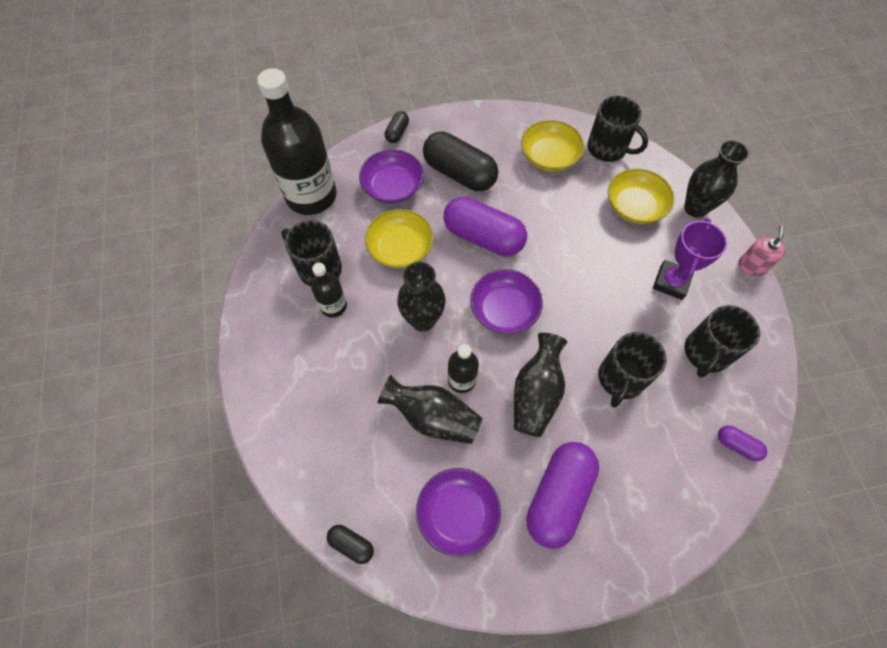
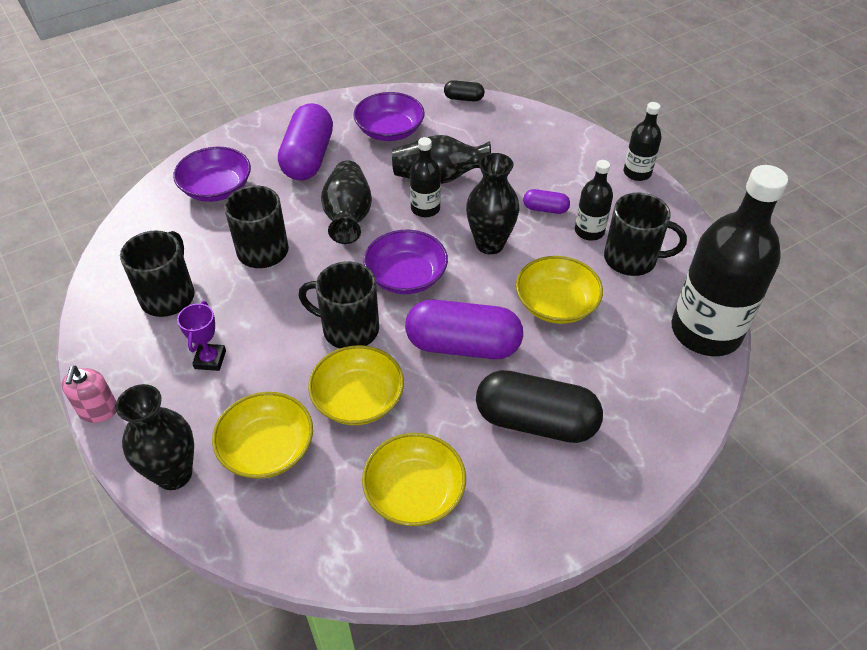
camera: 160 degrees right, 15 degrees down
purple bowl [359,149,424,203] -> purple bowl moved to [173,147,251,202]
black capsule [385,111,409,143] -> none
black mug [587,96,648,162] -> black mug moved to [299,261,379,348]
purple trophy [653,218,727,300] -> purple trophy [177,301,226,371], size x0.65
purple capsule [718,425,767,461] -> purple capsule moved to [523,189,570,214]
none -> yellow bowl [308,345,404,425]
none -> black bottle [624,102,662,181]

